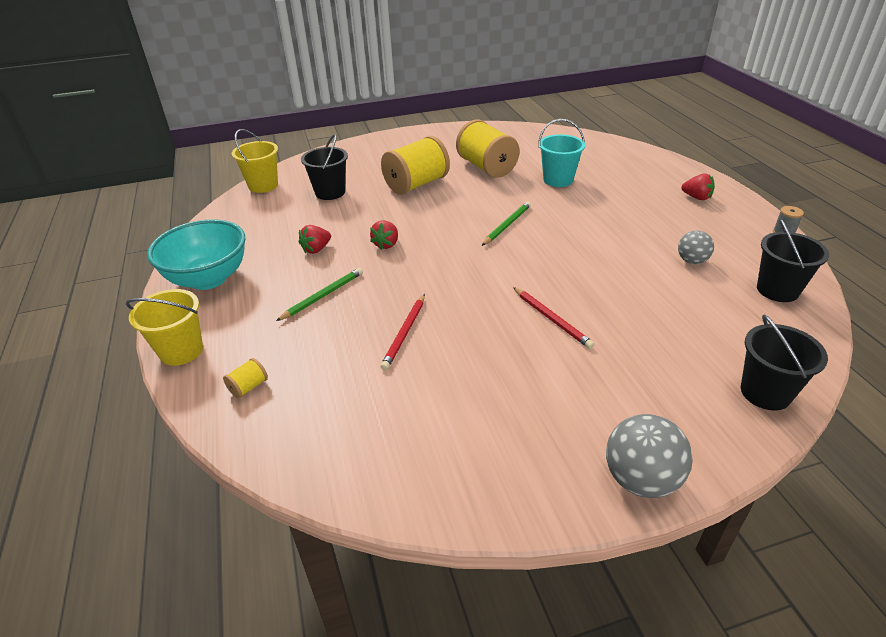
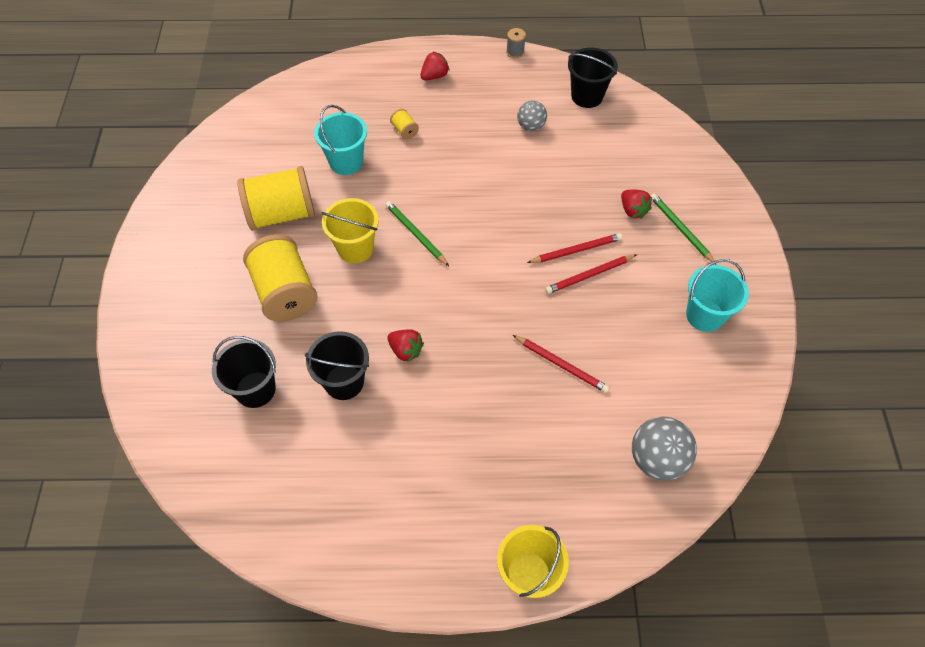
camera: 75 degrees left, 20 degrees up
turquoise bowl [147,219,245,290] -> none
yellow spool [223,358,268,399] -> yellow spool moved to [390,109,419,139]
yellow bucket [232,129,278,193] -> yellow bucket moved to [321,198,379,263]
green pencil [276,268,363,321] -> green pencil moved to [651,193,715,262]
red strawberry [298,225,331,254] -> red strawberry moved to [621,190,652,219]
grey ball [606,414,693,498] -> grey ball moved to [632,417,697,481]
black bucket [741,314,828,410] -> black bucket moved to [305,331,369,400]
none -> red pencil [545,254,637,294]
none -> turquoise bucket [686,259,749,332]

